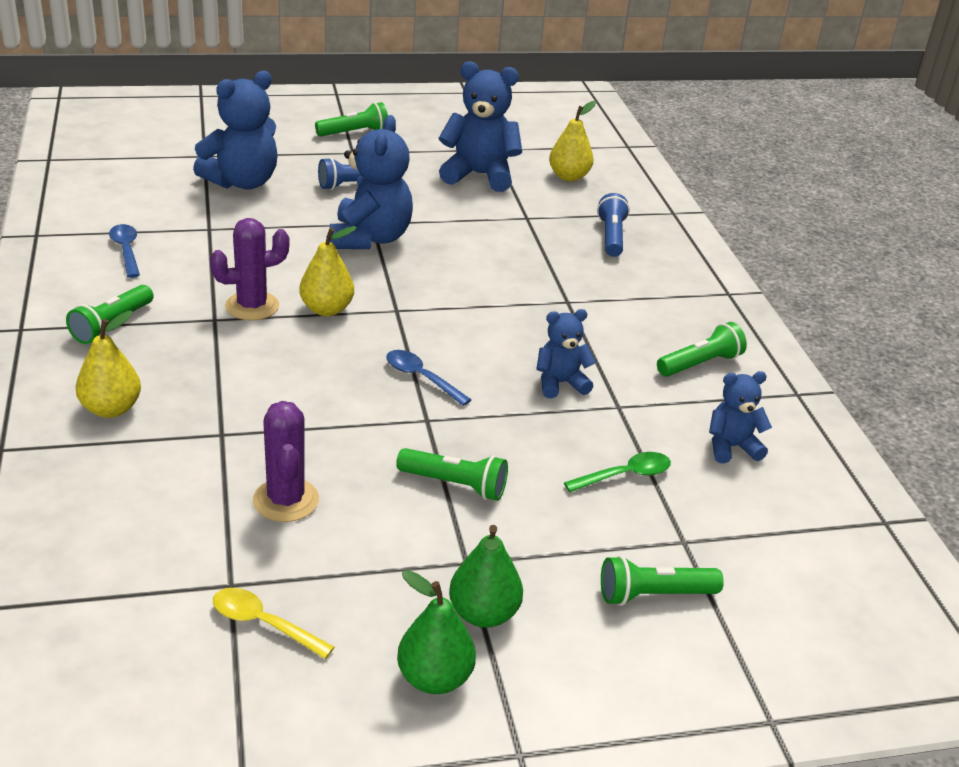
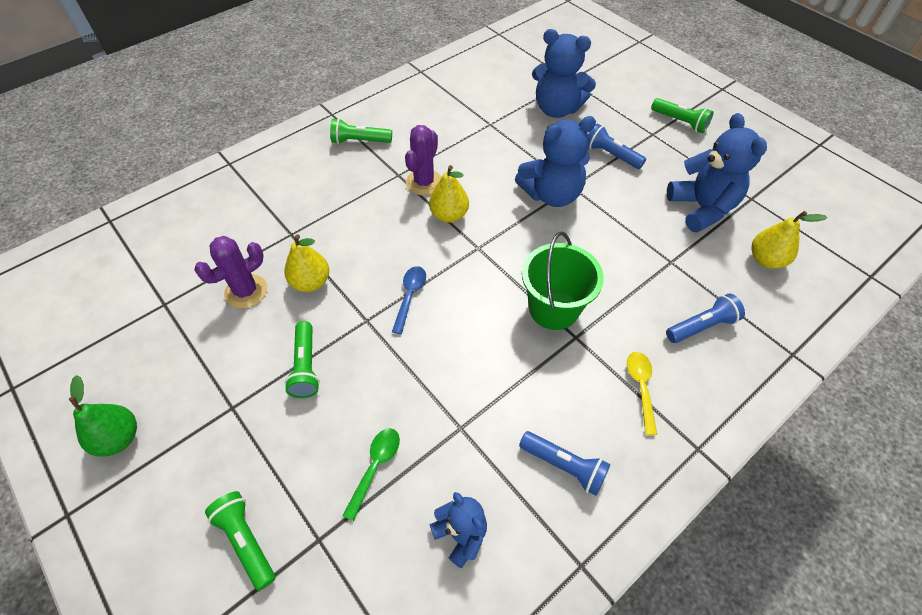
camera: 65 degrees right, 20 degrees up
yellow pear [76,311,141,418] -> yellow pear moved to [284,234,329,292]
blue spoon [109,224,140,278] -> none
purple cactus [210,218,289,320] -> purple cactus turned 75 degrees clockwise [405,125,442,195]
yellow spoon [213,588,335,659] -> yellow spoon moved to [627,352,657,435]
green pear [449,525,523,628] -> none
blue teddy bear [536,309,596,398] -> none
green spoon [564,452,671,492] -> green spoon turned 105 degrees counterclockwise [342,428,400,521]
green flashlight [657,322,747,377] -> blue flashlight [519,431,611,496]
none -> green bucket [522,231,604,330]

